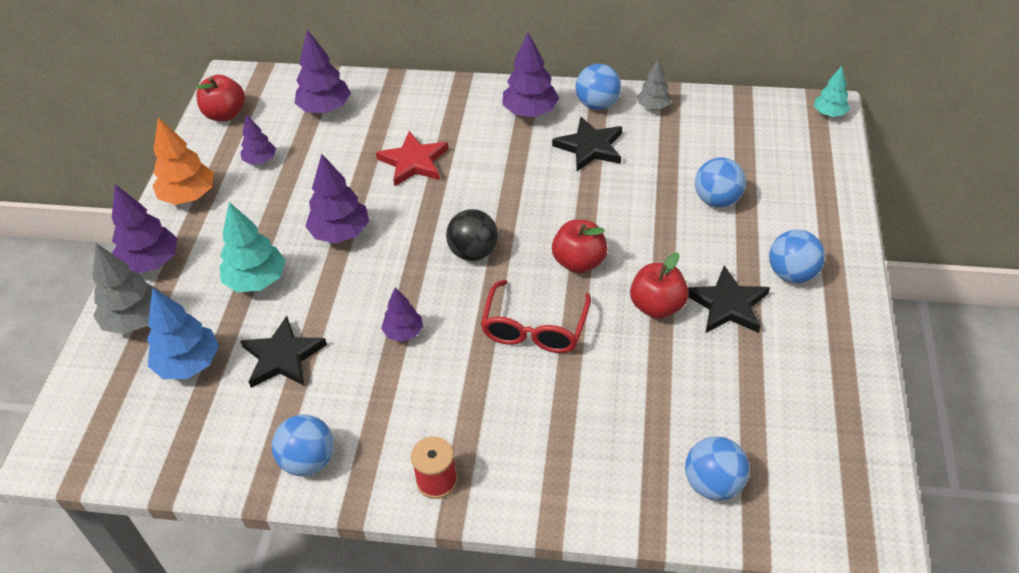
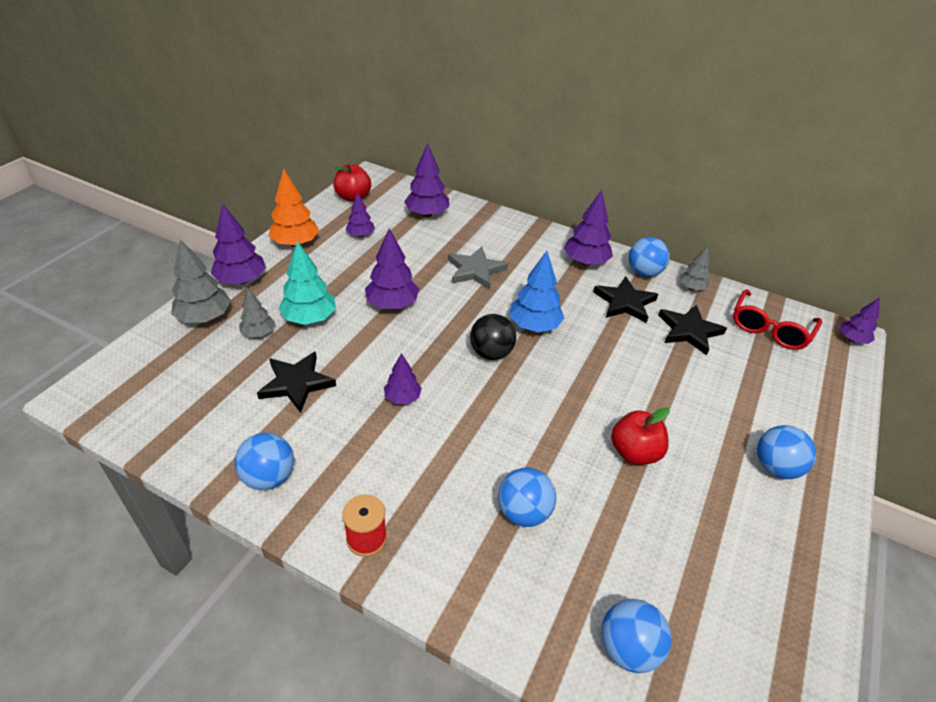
camera: 15 degrees right, 5 degrees down
blue tree [147,288,219,379] -> blue tree moved to [509,251,564,332]
red star [376,131,449,186] -> grey star [448,246,508,289]
red glasses [481,280,591,353] -> red glasses moved to [733,289,822,350]
red apple [552,220,608,273] -> none
black star [688,265,770,333] -> black star moved to [658,305,727,355]
blue ball [695,158,746,208] -> blue ball moved to [498,467,556,527]
turquoise tree [814,66,850,117] -> purple tree [840,298,880,344]
none -> grey tree [239,288,275,337]

